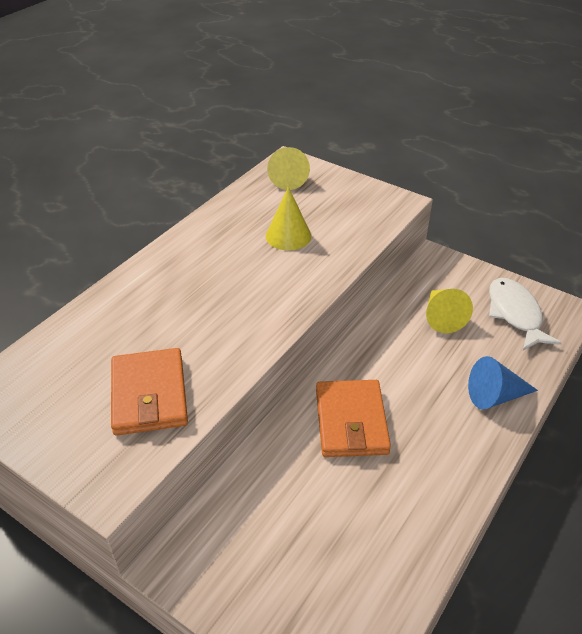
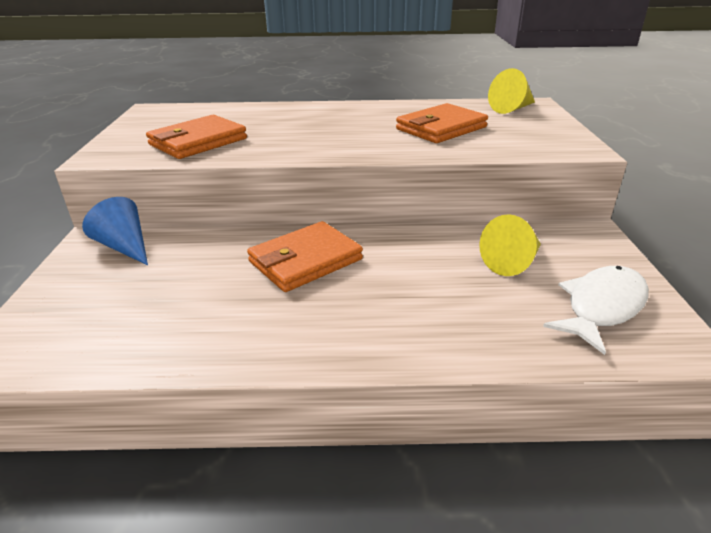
camera: 55 degrees right, 10 degrees down
yellow cone [266,187,311,250] -> orange wallet [396,103,488,143]
blue cone [468,356,538,409] -> blue cone moved to [82,197,148,265]

